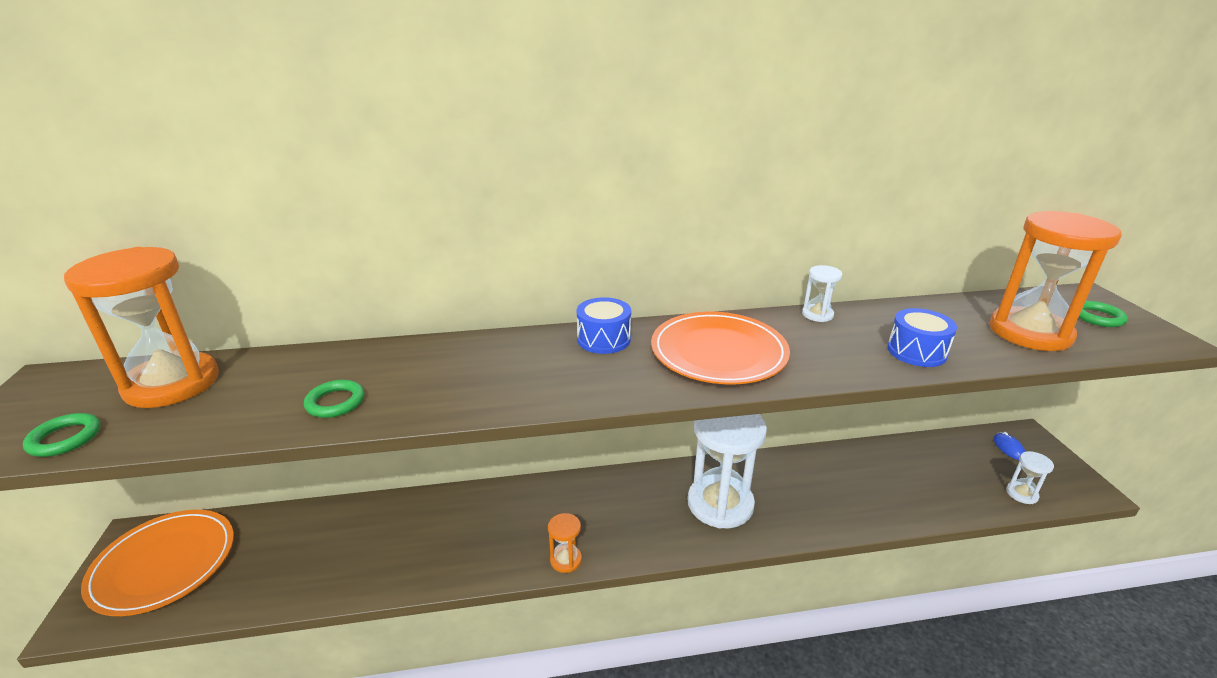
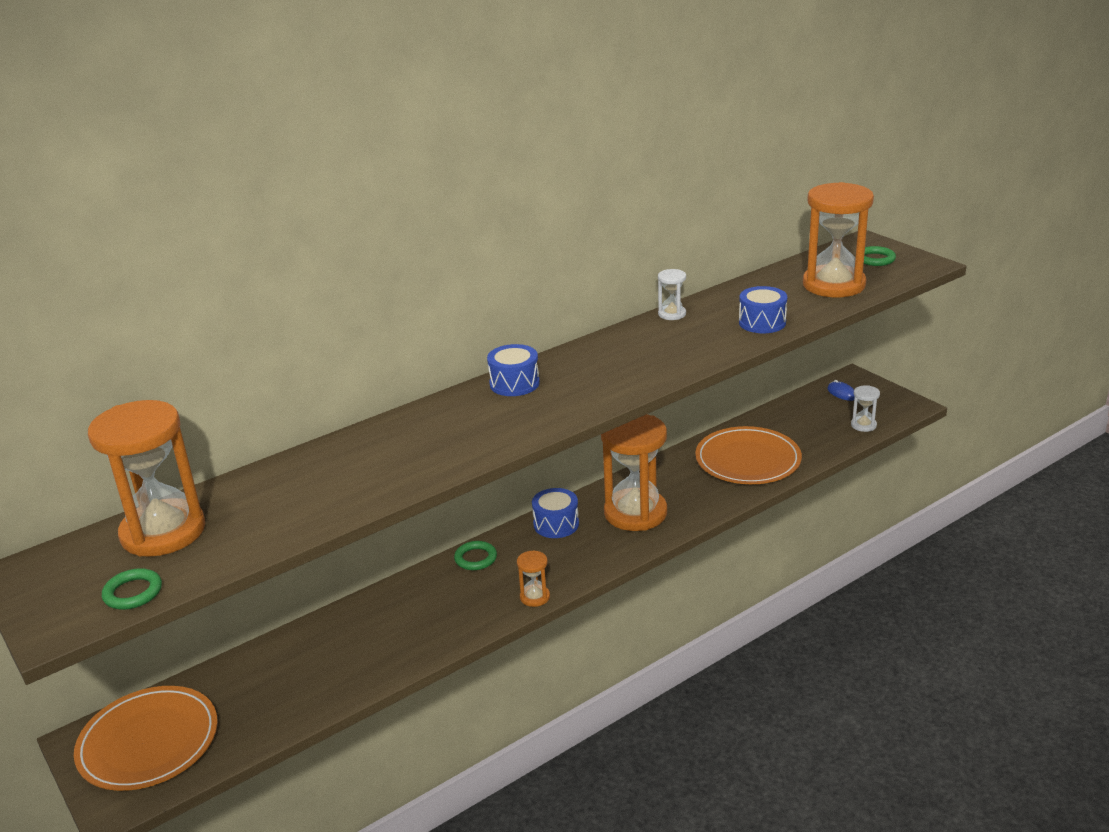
camera: 25 degrees left, 0 degrees up
green ring [304,380,364,418] -> green ring moved to [454,541,497,570]
orange plate [651,312,790,384] -> orange plate moved to [695,426,802,484]
white hourglass [687,414,767,529] -> orange hourglass [601,414,667,531]
none -> blue drum [532,488,579,538]

